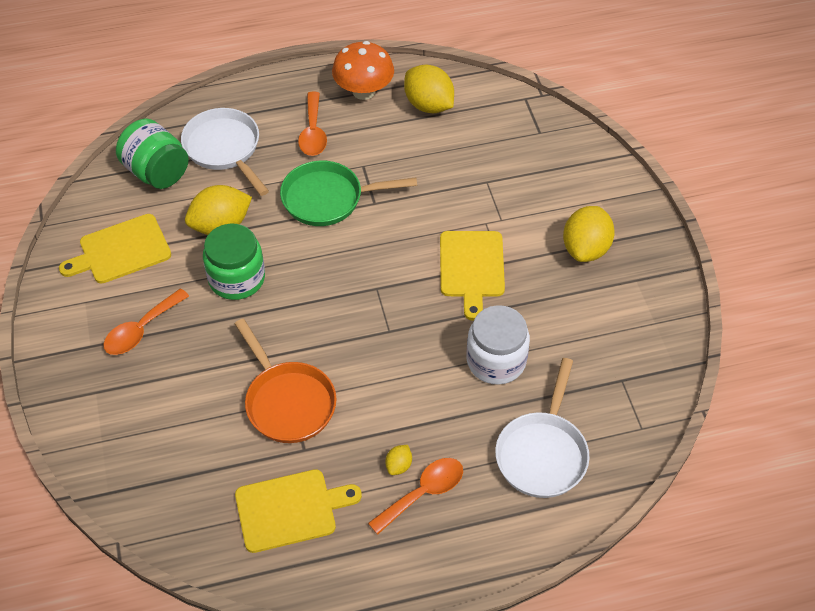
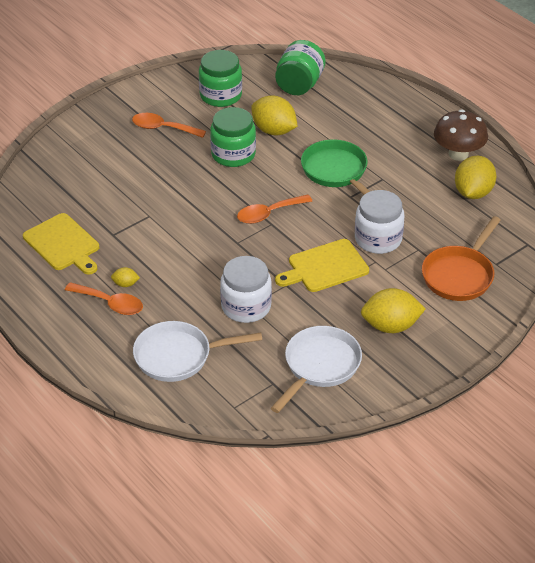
camera: 65 degrees right, 10 degrees down
yellow cutting board [59,214,171,283] -> green jar [199,50,242,107]
white pan [181,108,269,196] -> white pan moved to [271,326,362,413]
orange pan [234,319,337,443] -> orange pan moved to [422,216,501,301]
orange spoon [298,92,327,156] -> orange spoon moved to [237,194,312,224]
orange mushroom [332,41,394,100] -> brown mushroom [434,110,488,161]
none -> white jar [355,190,405,254]

